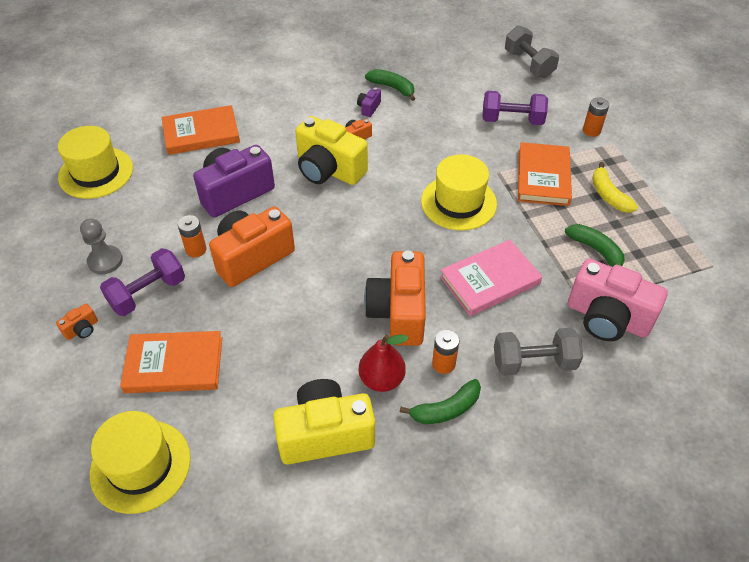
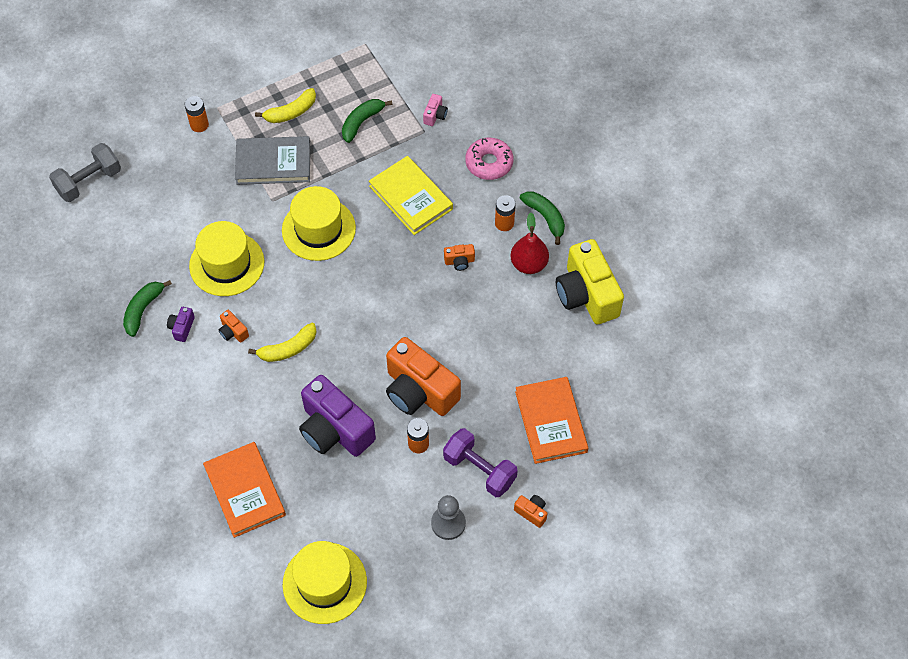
camera: 100 degrees left, 10 degrees up
yellow hat [90,411,191,514] -> yellow hat moved to [189,221,264,296]
yellow camera [295,116,368,185] -> yellow banana [248,323,316,362]
purple camera [357,87,381,117] -> purple camera turned 90 degrees clockwise [167,307,195,342]
orange camera [364,251,426,346] -> orange camera [444,244,475,271], size x0.41
pink book [440,240,542,316] -> yellow book [369,156,453,235]
purple dumbbell [482,91,548,125] -> none
grey dumbbell [494,328,583,376] -> pink donut [465,138,513,180]
orange book [518,142,572,206] -> grey book [235,136,310,185]
pink camera [568,259,668,341] -> pink camera [423,94,448,126], size x0.41

